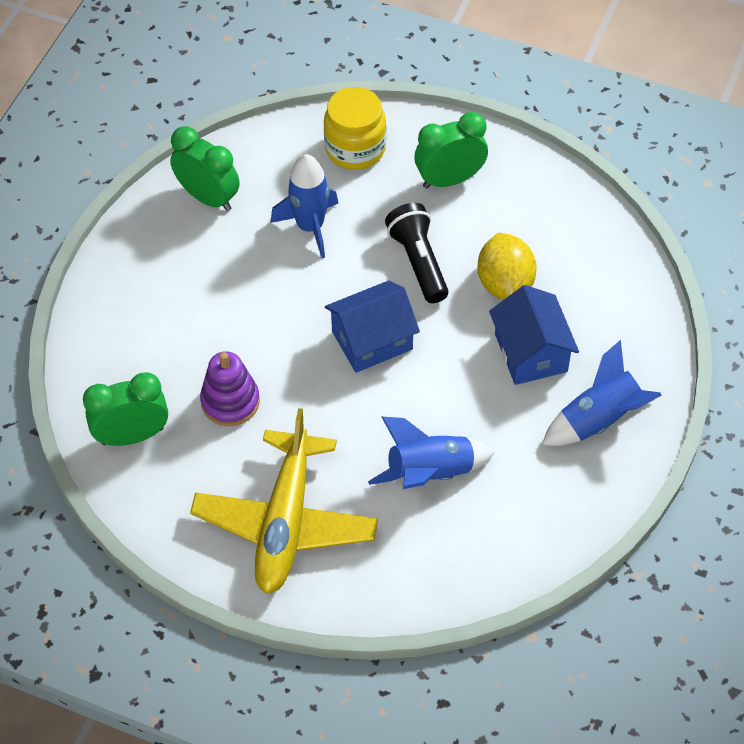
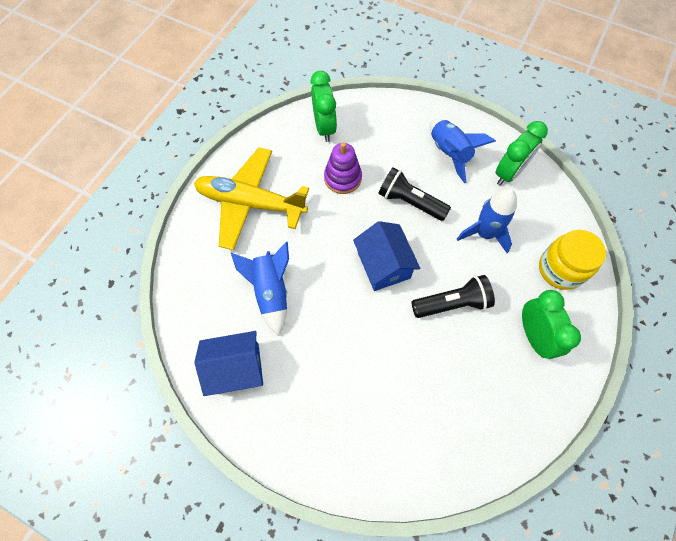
camera: 95 degrees right, 10 degrees up
yellow lemon [477,233,537,300] -> none
blue house [489,285,579,385] -> blue house moved to [194,331,263,396]
blue rocket [542,340,662,446] -> blue rocket moved to [430,119,496,183]
none -> black flashlight [378,167,451,221]

